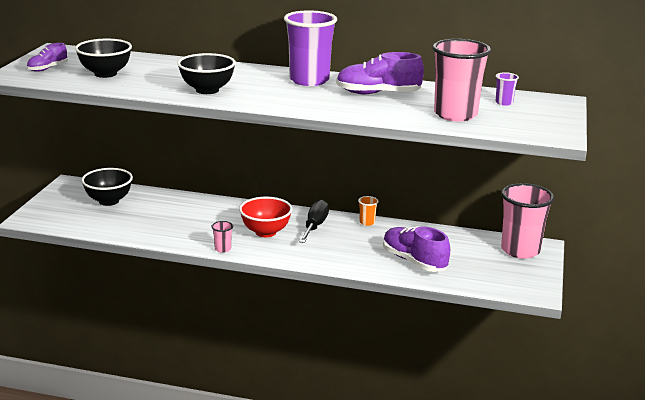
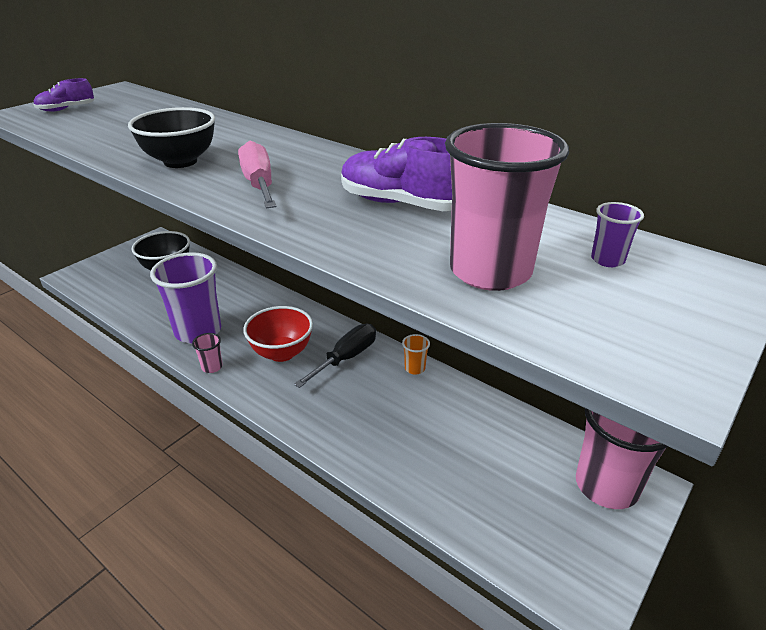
camera: 25 degrees right, 10 degrees up
black bowl [75,39,132,78] -> none
purple cup [284,10,337,86] -> purple cup moved to [150,252,221,344]
purple shoe [383,226,450,272] -> none
none -> pink screwdriver [238,141,277,208]

